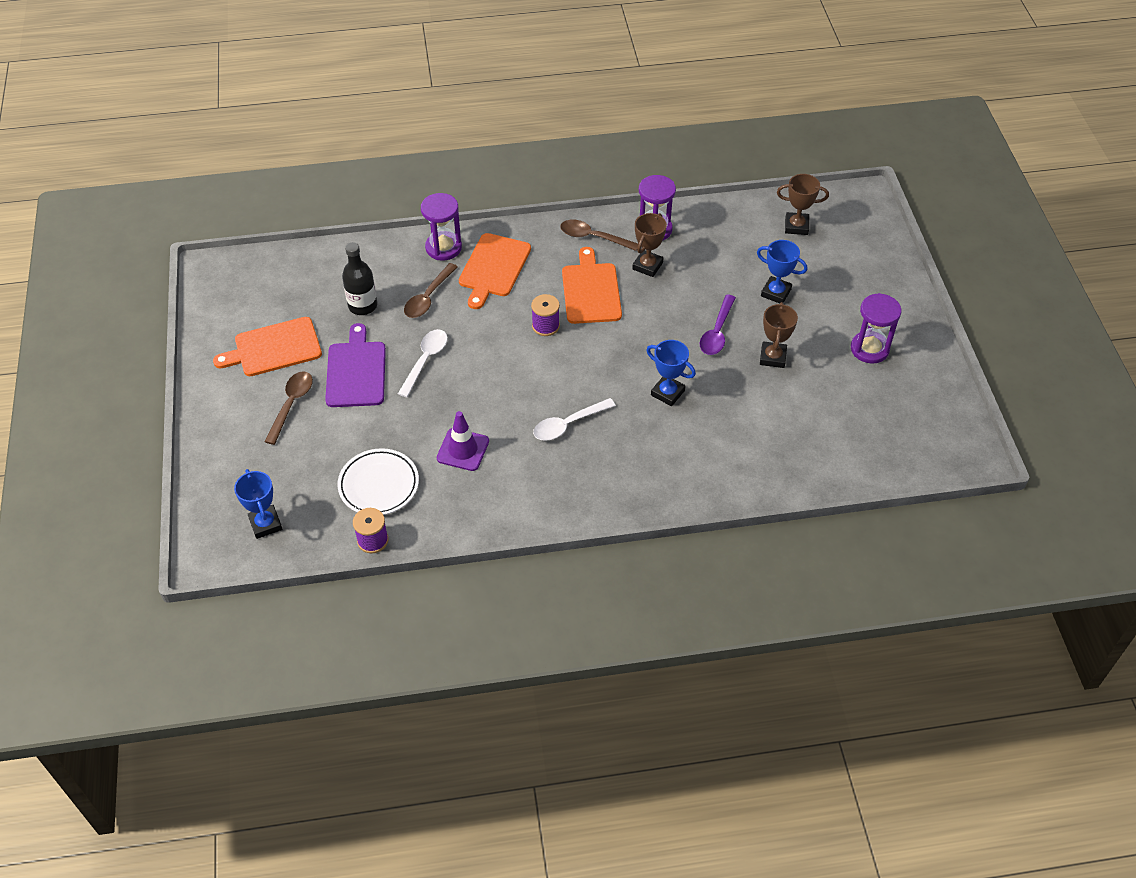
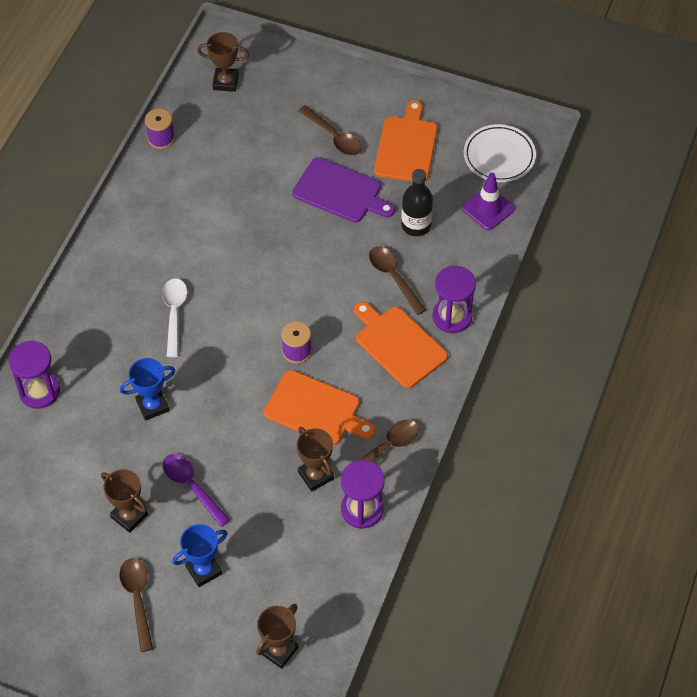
camera: 120 degrees right, 5 degrees up
blue trophy [234,469,282,539] -> brown trophy [197,32,249,92]
white plate [337,448,419,515] -> white plate moved to [464,124,536,182]
white spoon [398,329,448,397] -> none
purple traffic cone [437,411,489,471] -> purple traffic cone moved to [462,173,515,230]
purple hourglass [851,293,901,364] -> purple hourglass moved to [9,341,60,409]
none -> brown spoon [119,558,153,652]

